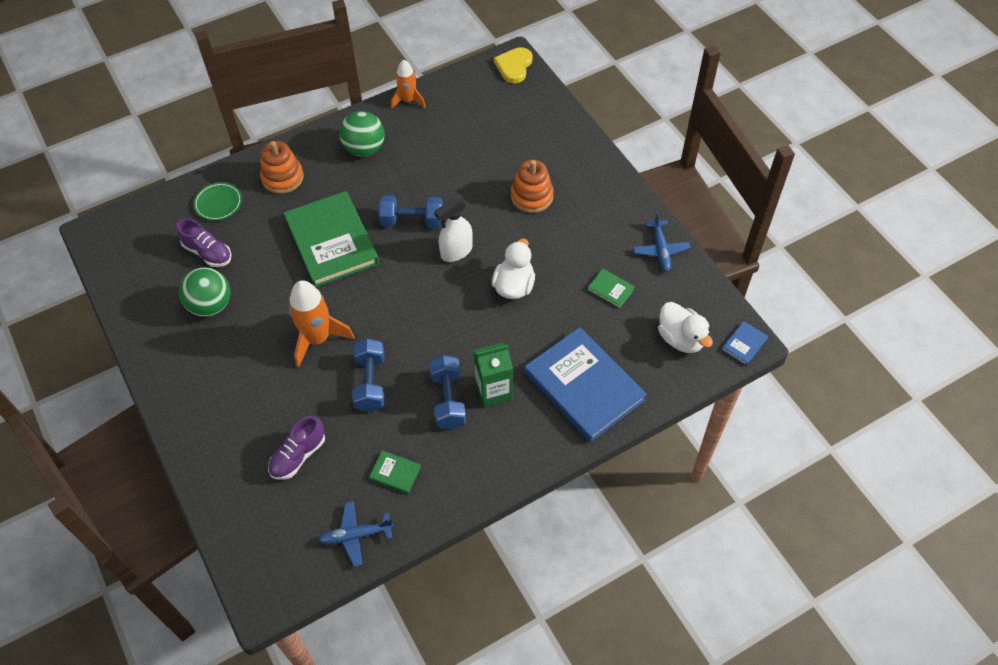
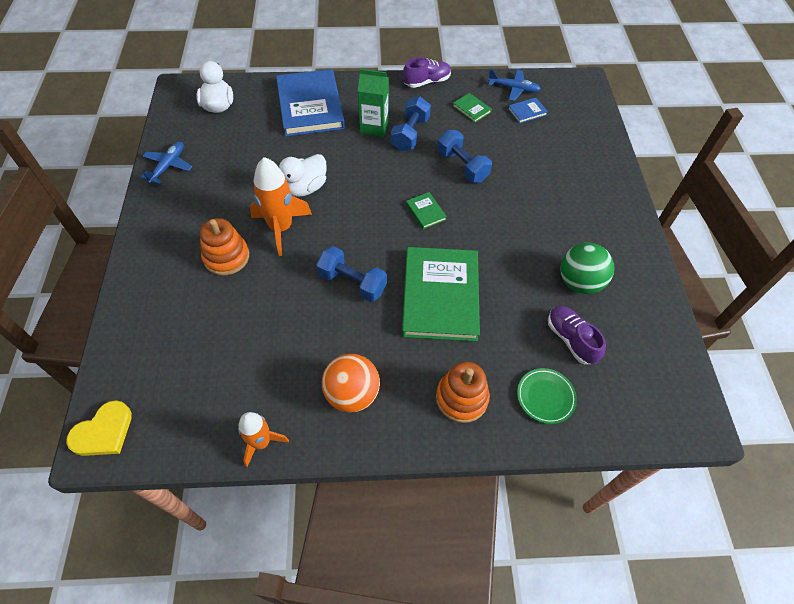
camera: 155 degrees left, 0 degrees up
purple shoe [268,416,325,480] -> purple shoe moved to [403,57,451,88]
orange rocket [289,280,354,367] -> orange rocket moved to [250,157,312,256]
green ball [339,111,384,156] -> orange ball [322,354,380,413]
blue dumbbell [352,338,384,412] -> blue dumbbell turned 60 degrees counterclockwise [437,130,492,183]
white spray bottle [434,198,473,262] -> none
green book [587,269,635,308] -> green book moved to [406,192,447,229]
blue book [721,321,768,365] -> blue book moved to [508,97,548,124]

